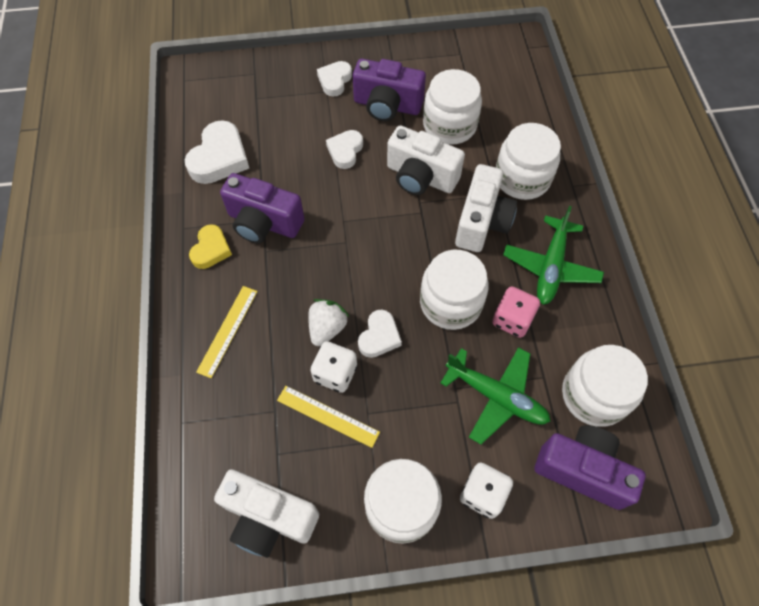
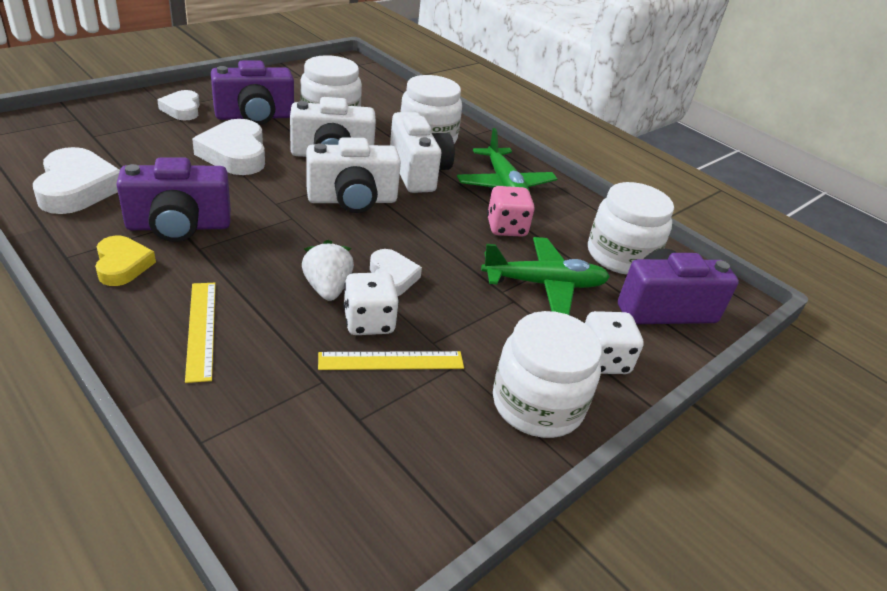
camera: 40 degrees left, 25 degrees down
white camera [214,469,319,558] -> white camera moved to [306,137,401,213]
white heart [326,130,363,169] -> white heart [192,119,265,175], size x1.62
white jar [420,250,489,330] -> none

